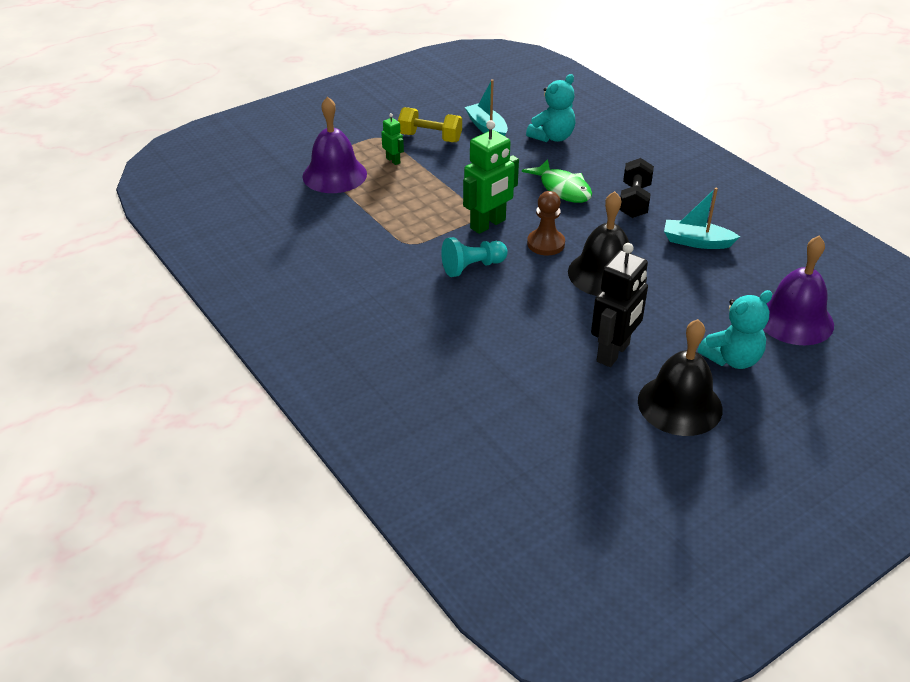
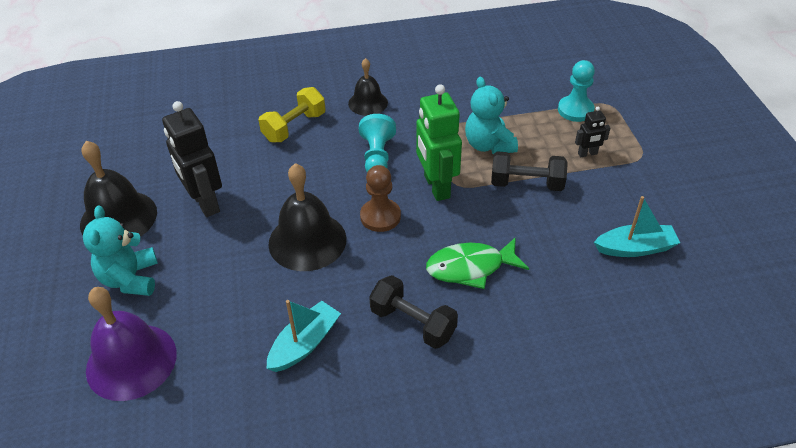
camera: 115 degrees right, 5 degrees up
purple bell [303,96,367,193] -> turquoise pawn [558,60,595,122]
green robot [381,113,404,165] -> black robot [575,107,611,157]
yellow dumbbell [398,107,462,142] -> yellow dumbbell moved to [259,87,326,142]
turquoise teddy bear [526,74,575,142] -> turquoise teddy bear moved to [465,77,518,155]
none -> black bell [348,58,388,116]
none -> black dumbbell [491,151,568,191]

